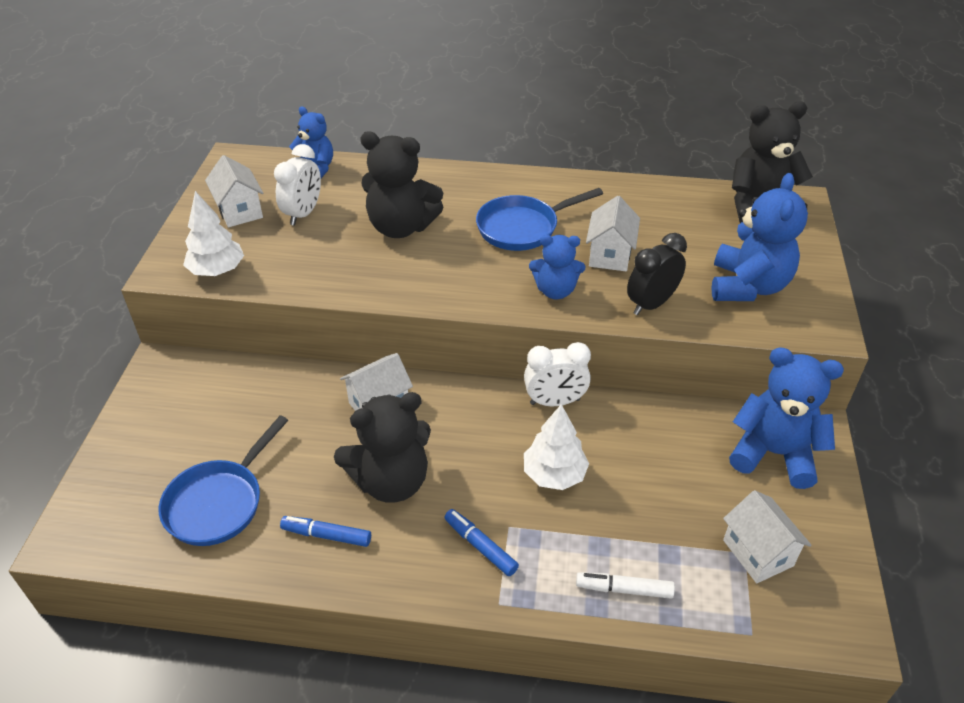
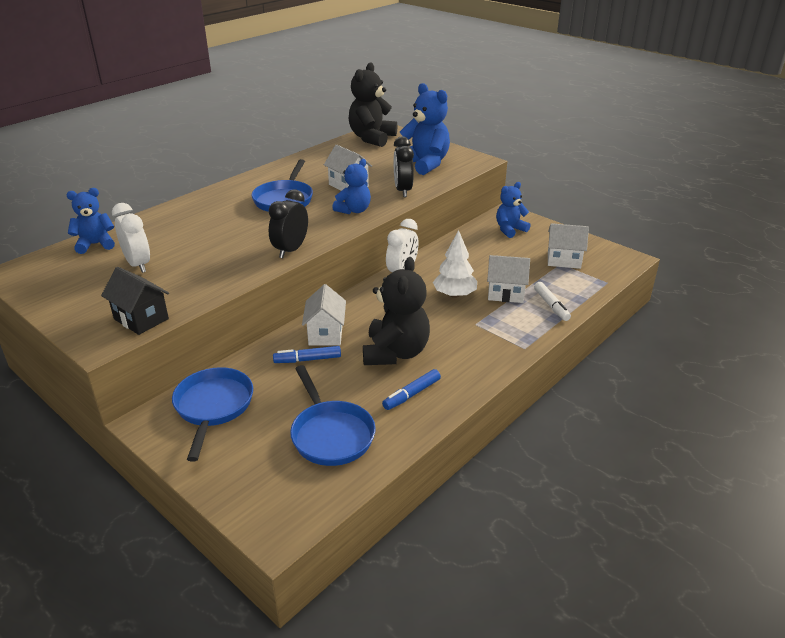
camera: 55 degrees left, 10 degrees down
white tree [183,191,244,276] -> black house [101,267,169,335]
white house [205,155,263,227] -> white house moved to [487,255,530,303]
black teddy bear [360,131,443,238] -> none
blue marker [444,509,519,576] -> blue marker moved to [273,346,341,363]
white marker [576,572,675,599] -> white marker turned 60 degrees counterclockwise [534,282,571,321]
blue teddy bear [729,347,844,489] -> blue teddy bear [496,182,530,238], size x0.62
none -> blue pan [172,367,253,462]
none -> black clock [268,189,308,258]

